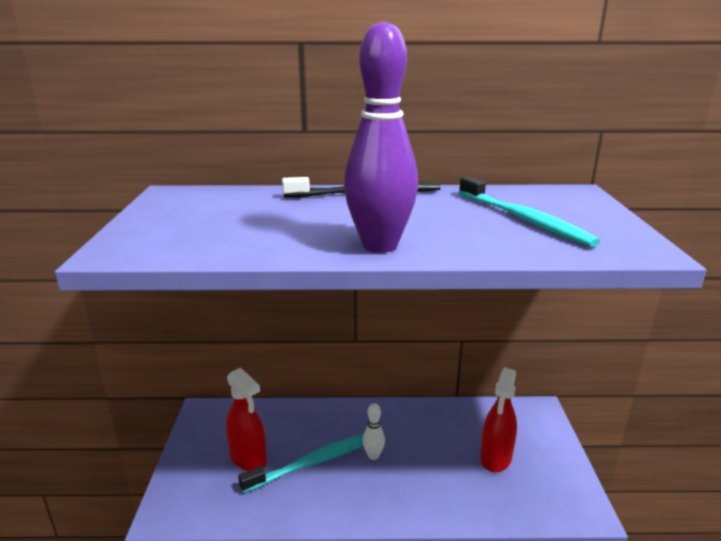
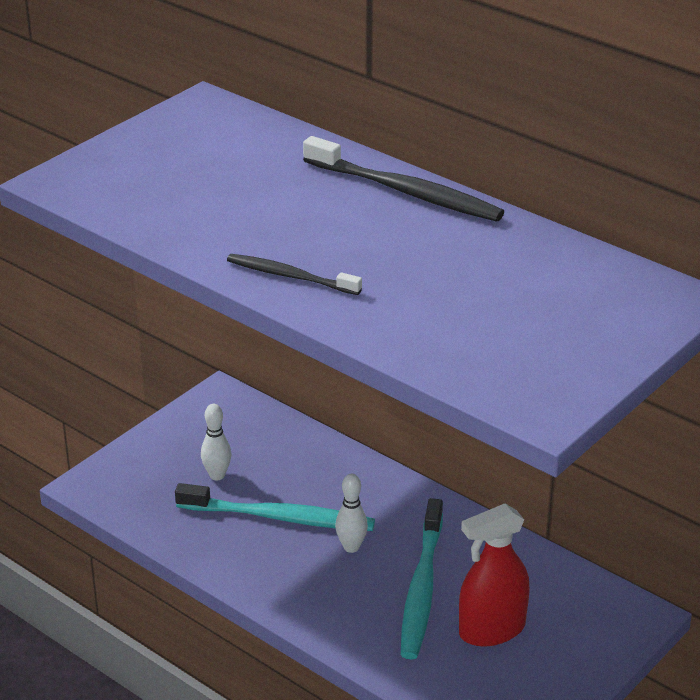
camera: 40 degrees right, 10 degrees up
red spray bottle [226,368,267,471] -> white bowling pin [201,404,231,480]
purple bowling pin [344,21,418,253] -> black toothbrush [227,254,362,295]
turquoise toothbrush [459,176,600,247] -> turquoise toothbrush moved to [401,498,443,659]

